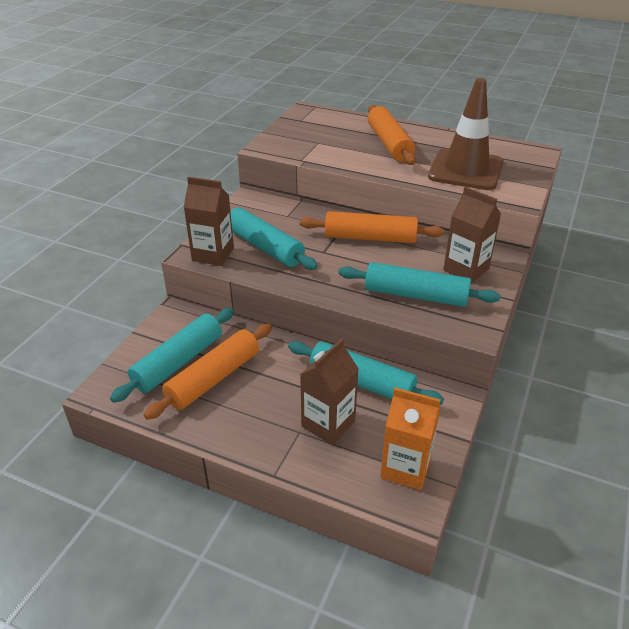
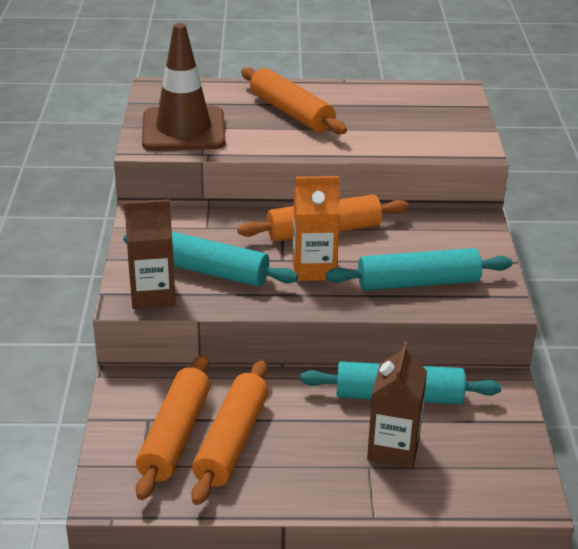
camera: 25 degrees left, 5 degrees down
turquoise rolling pin [110,308,234,403] -> orange rolling pin [136,355,210,500]
orange carton [380,387,441,490] -> orange carton moved to [293,176,340,281]
brown traffic cone [428,78,504,190] -> brown traffic cone moved to [142,23,226,151]
brown carton [443,187,501,283] -> none

